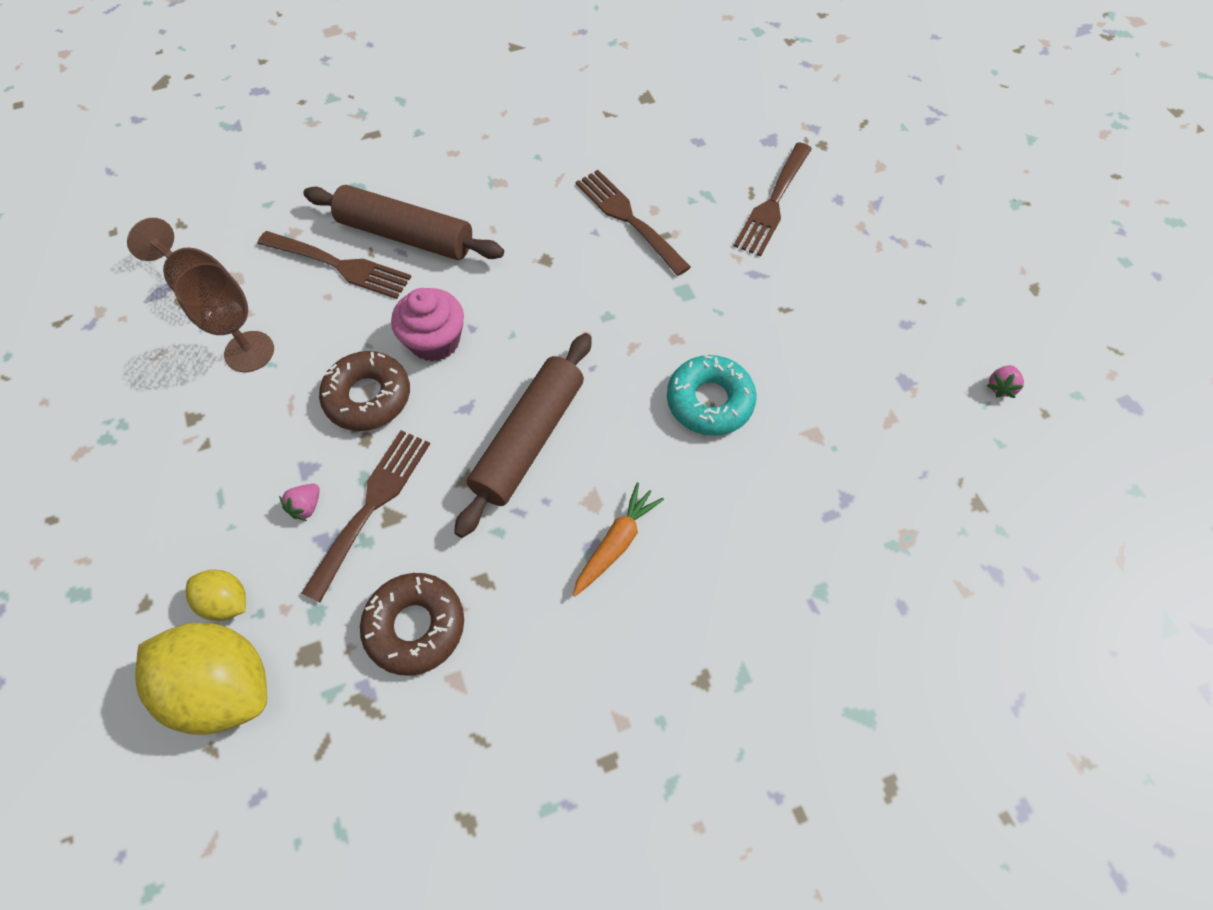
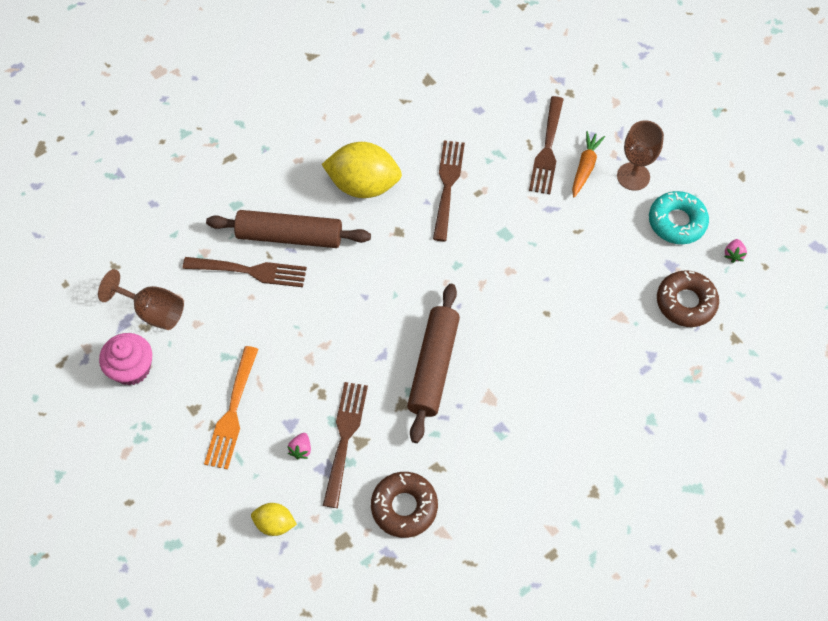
camera: 15 degrees left, 0 degrees up
yellow lemon [135,623,267,735] -> yellow lemon moved to [322,142,402,198]
brown goblet [174,263,274,372] -> brown goblet moved to [617,120,664,191]
brown donut [319,351,410,431] -> brown donut moved to [657,270,719,327]
pink cupcake [391,288,464,362] -> pink cupcake moved to [99,333,152,385]
orange carrot [573,483,664,597] -> orange carrot moved to [572,131,605,198]
brown fork [576,170,691,276] -> brown fork turned 60 degrees clockwise [433,140,465,241]
turquoise donut [667,355,757,436] -> turquoise donut moved to [649,191,709,244]
none -> orange fork [204,346,258,469]

